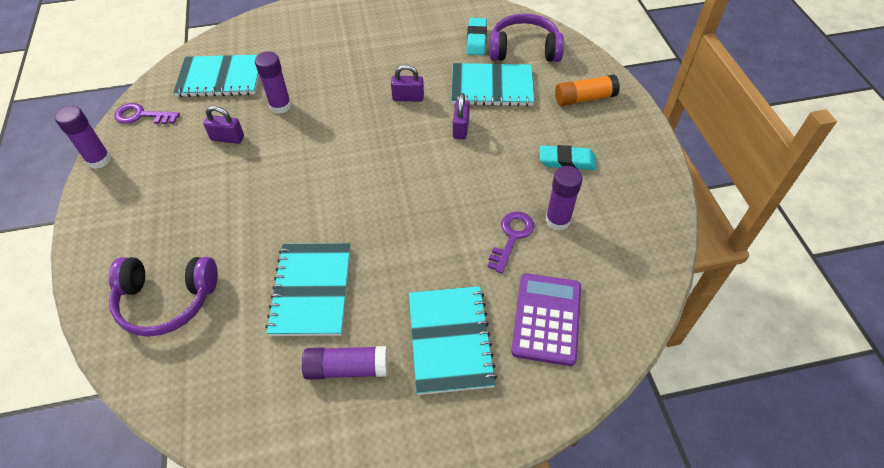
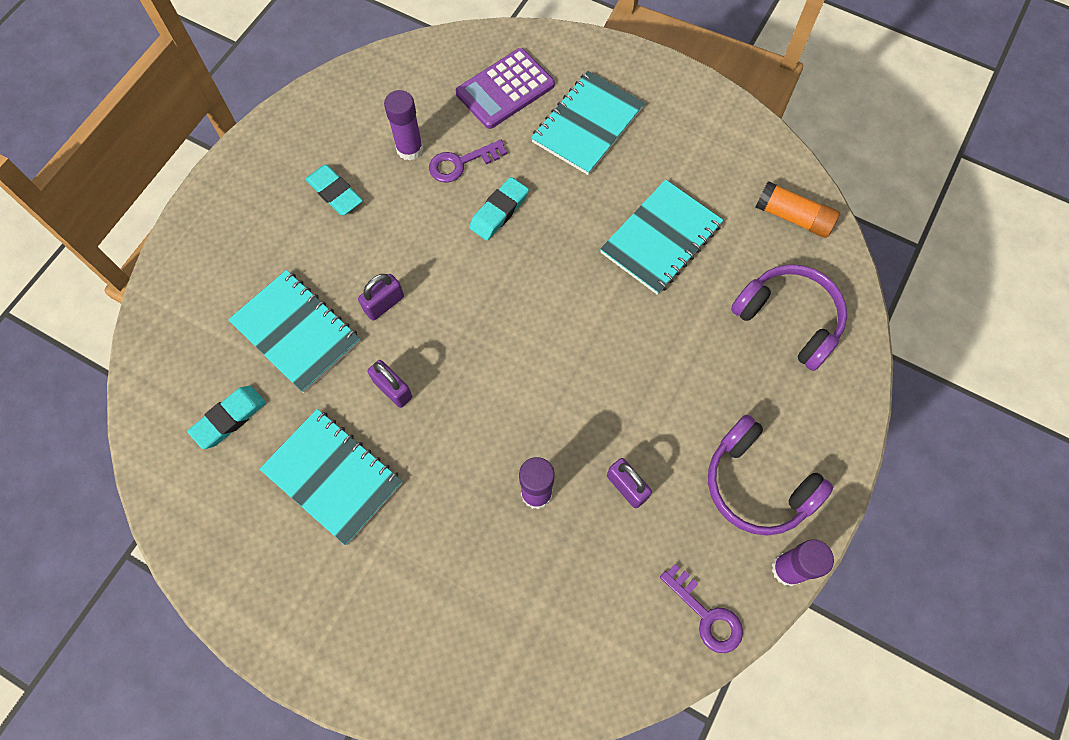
camera: 140 degrees left, 15 degrees up
turquoise notebook [173,55,259,97] -> turquoise notebook moved to [260,409,402,545]
purple glue stick [302,346,388,380] -> none
purple headphones [490,13,564,62] -> purple headphones moved to [708,414,833,535]
orange glue stick [555,74,620,106] -> orange glue stick moved to [756,181,840,238]
none -> turquoise eraser [469,177,529,240]

